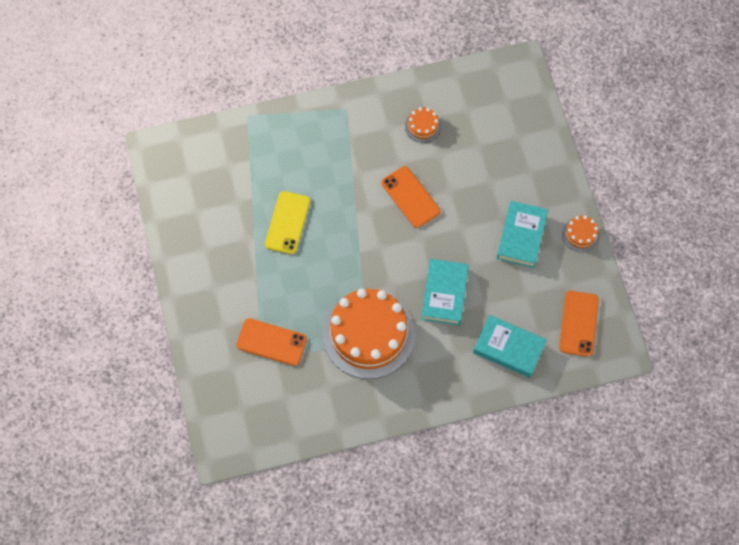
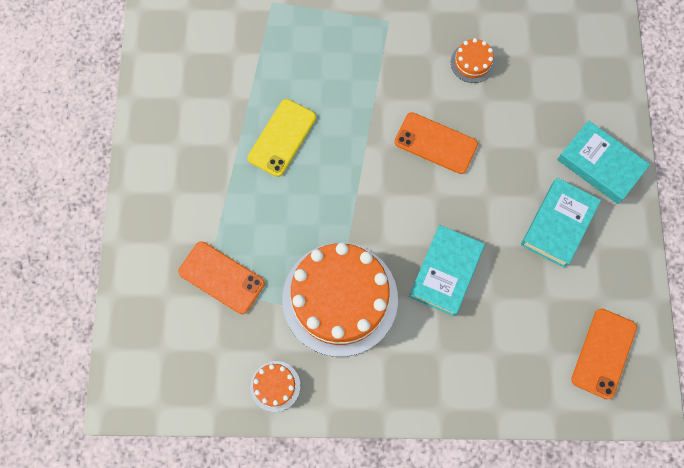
camera: 15 degrees right, 5 degrees up
orange phone [382,166,440,228] -> orange phone turned 45 degrees counterclockwise [394,112,478,174]
turquoise book [473,315,547,378] -> turquoise book moved to [557,120,650,204]
orange cake [562,216,600,252] -> orange cake moved to [250,361,300,412]

